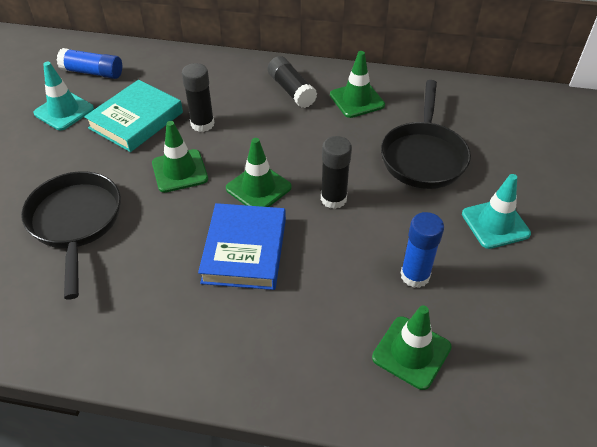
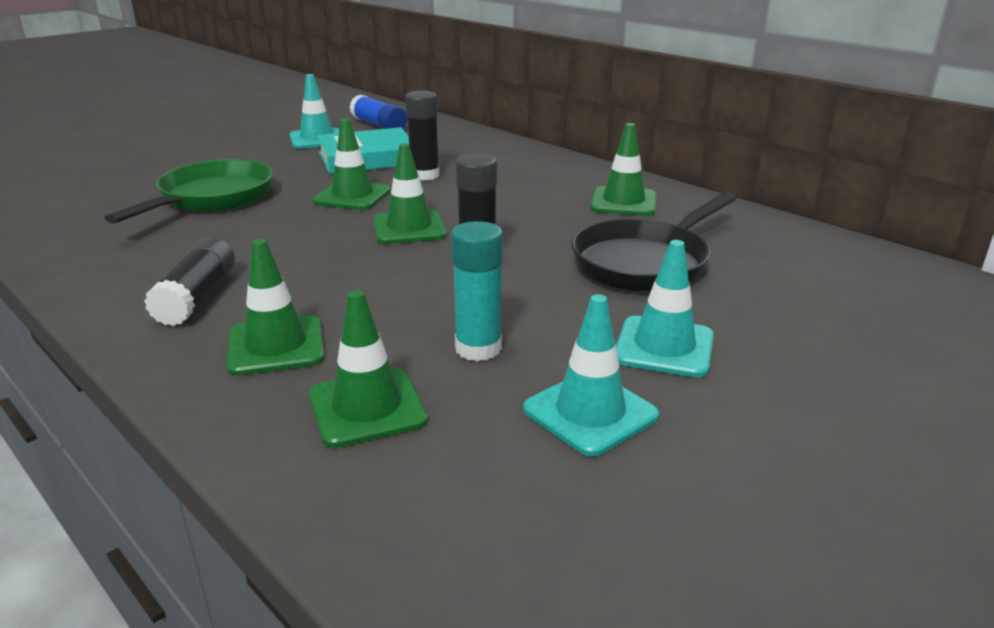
camera: 35 degrees right, 20 degrees down
black pan [21,171,121,300] -> green pan [105,159,273,224]
blue book [198,203,286,290] -> none
black glue stick [268,56,317,108] -> black glue stick moved to [144,237,235,326]
blue glue stick [401,212,444,288] -> turquoise glue stick [451,221,503,361]
none -> green traffic cone [227,239,324,375]
none -> turquoise traffic cone [523,294,659,457]

